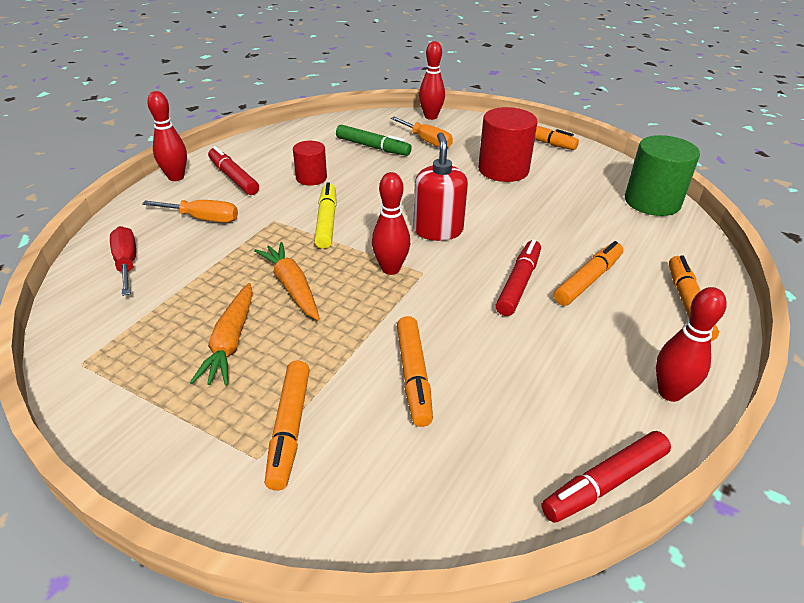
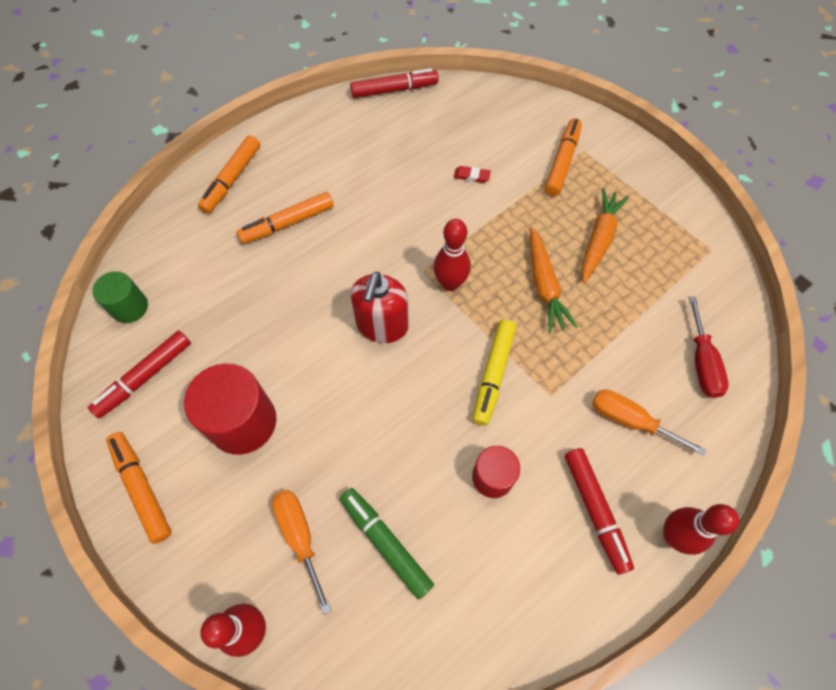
camera: 160 degrees left, 25 degrees up
orange marker [397,316,433,427] -> red eraser [454,166,491,183]
red marker [496,239,541,316] -> red marker moved to [88,331,191,418]
green cylinder [625,135,700,216] -> green cylinder [93,271,148,323], size x0.59
red bowling pin [656,287,726,402] -> none

